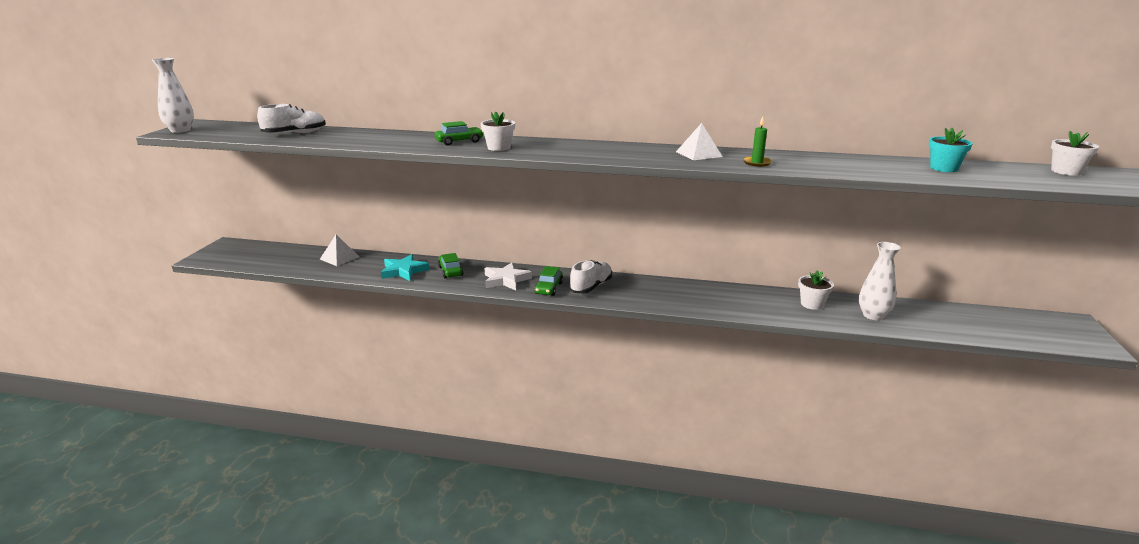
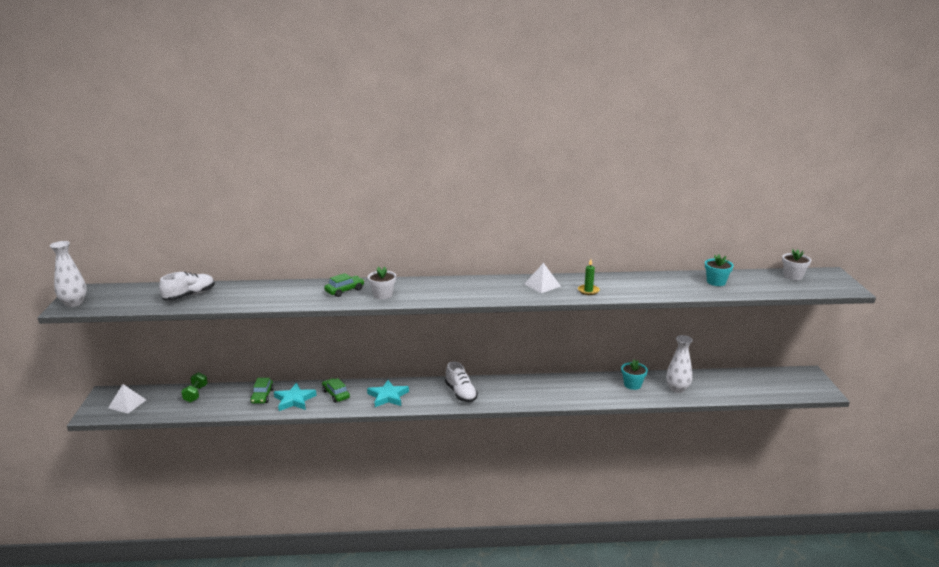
camera: 15 degrees left, 0 degrees up
white pyramid [320,235,359,266] -> white pyramid moved to [108,384,146,413]
white star [485,262,532,290] -> turquoise star [367,380,409,407]
green car [534,266,563,296] -> green car moved to [250,378,274,404]
white shoe [569,260,612,294] -> white shoe turned 135 degrees clockwise [445,362,478,402]
white flower pot [798,270,834,310] -> turquoise flower pot [621,360,648,390]
none -> green dumbbell [181,372,208,403]

